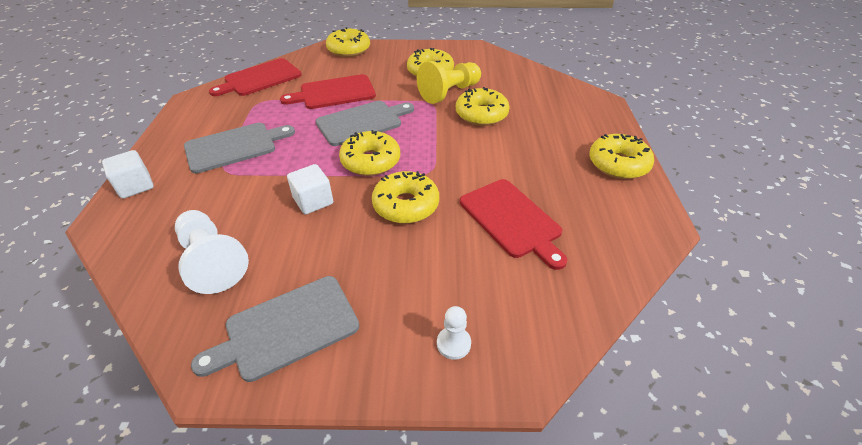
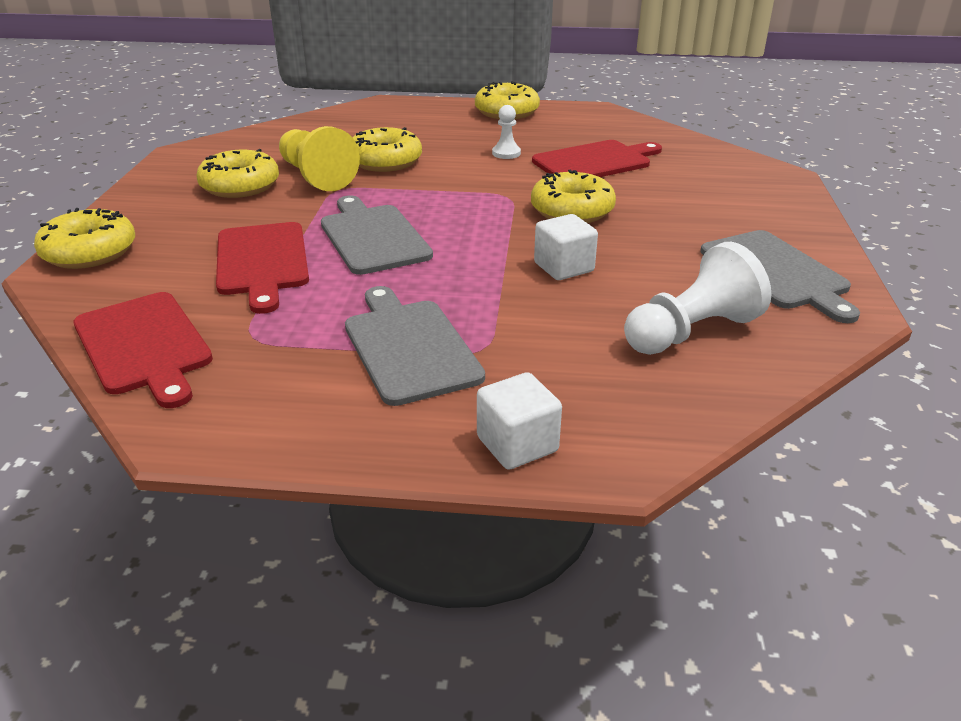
camera: 85 degrees left, 10 degrees down
yellow donut [339,130,400,176] -> none
white pawn [437,306,471,360] -> white pawn moved to [492,105,521,159]

